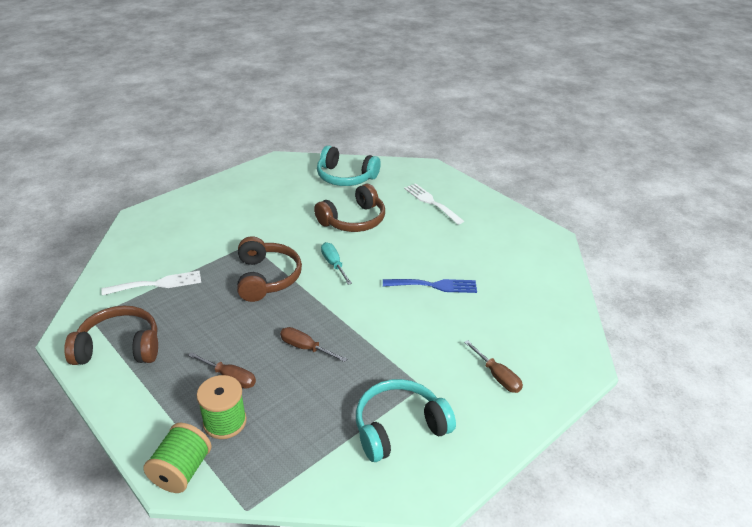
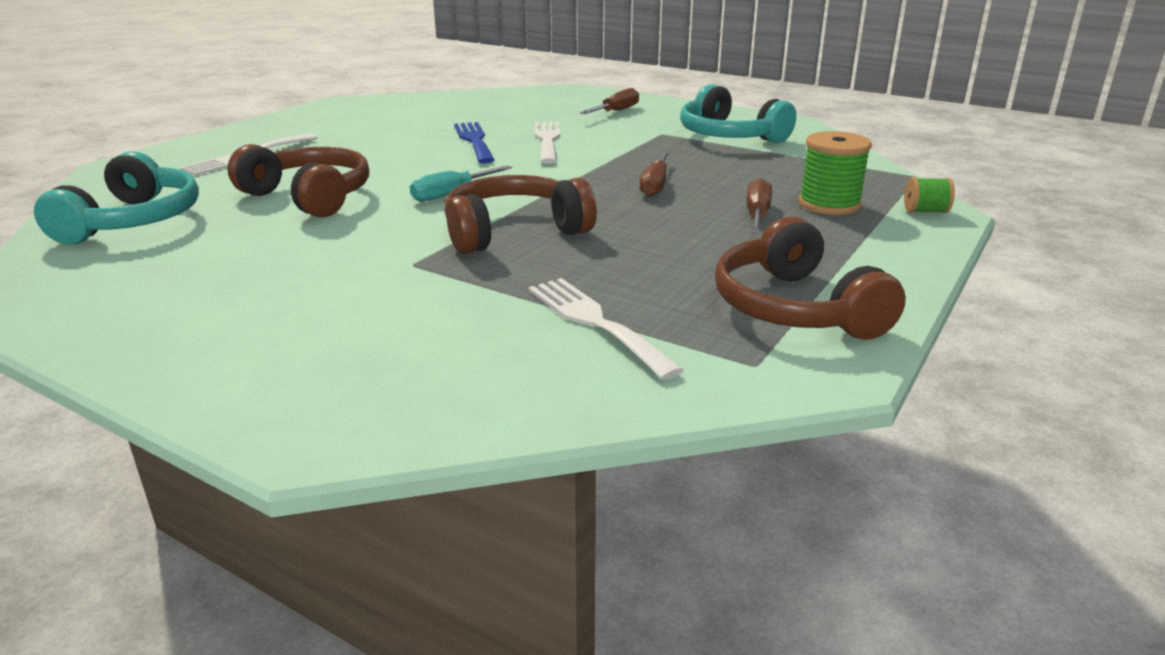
camera: 105 degrees left, 10 degrees down
green spool [143,423,212,493] -> green spool [904,177,955,213], size x0.56
none -> white fork [535,122,560,164]

